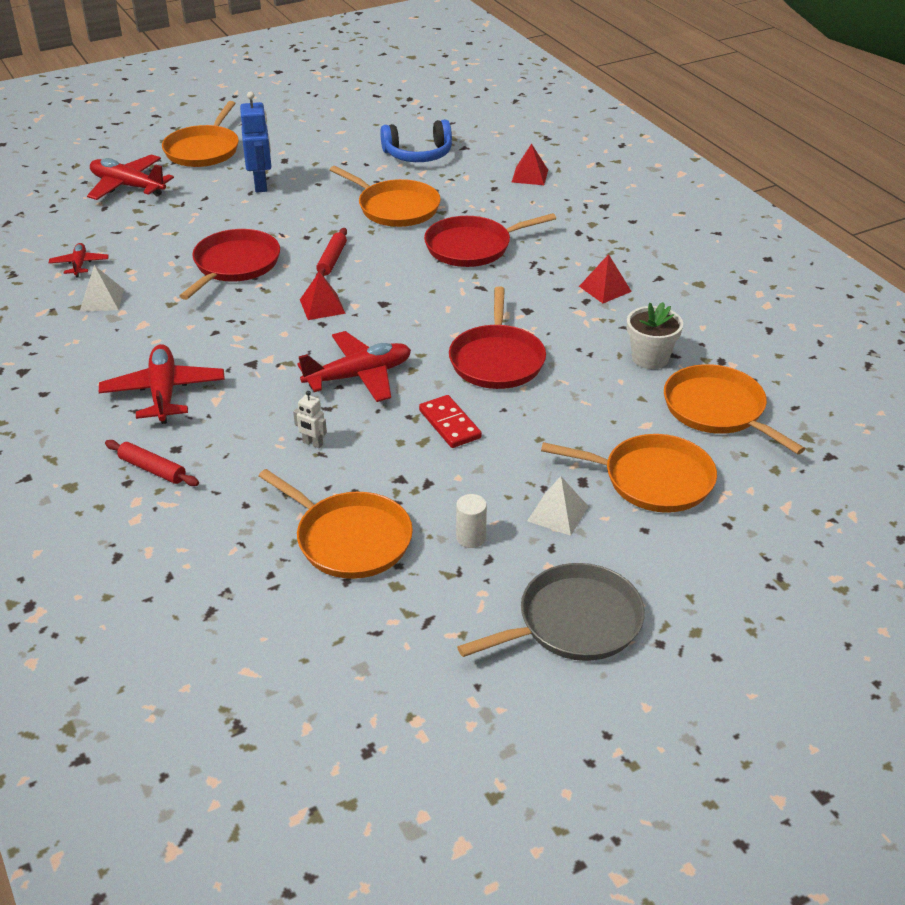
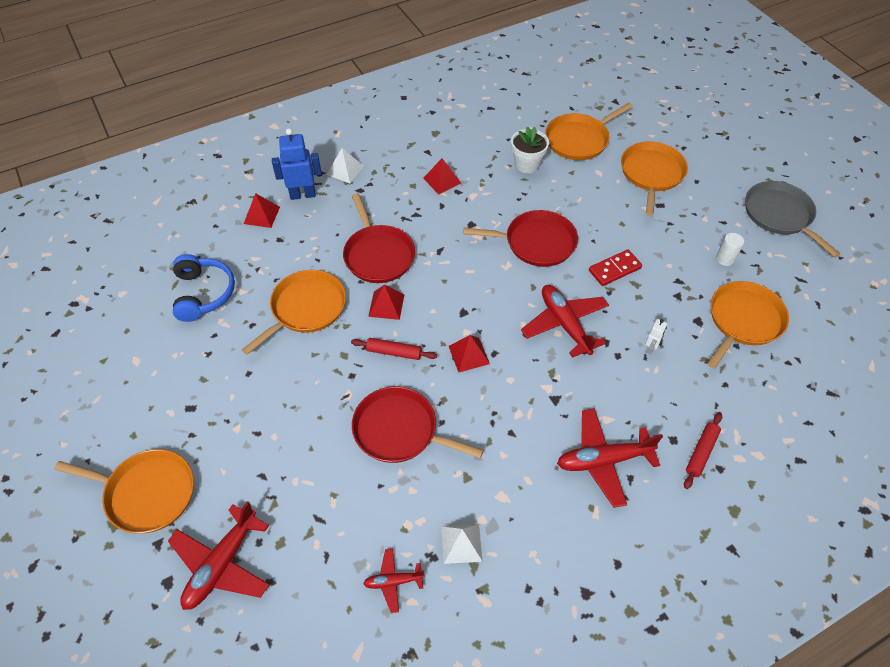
camera: 90 degrees left, 15 degrees up
blue robot [240,91,272,193] -> blue robot moved to [272,128,322,200]
white pyramid [527,476,589,536] -> white pyramid moved to [327,148,364,183]
none -> red pyramid [368,285,404,320]

